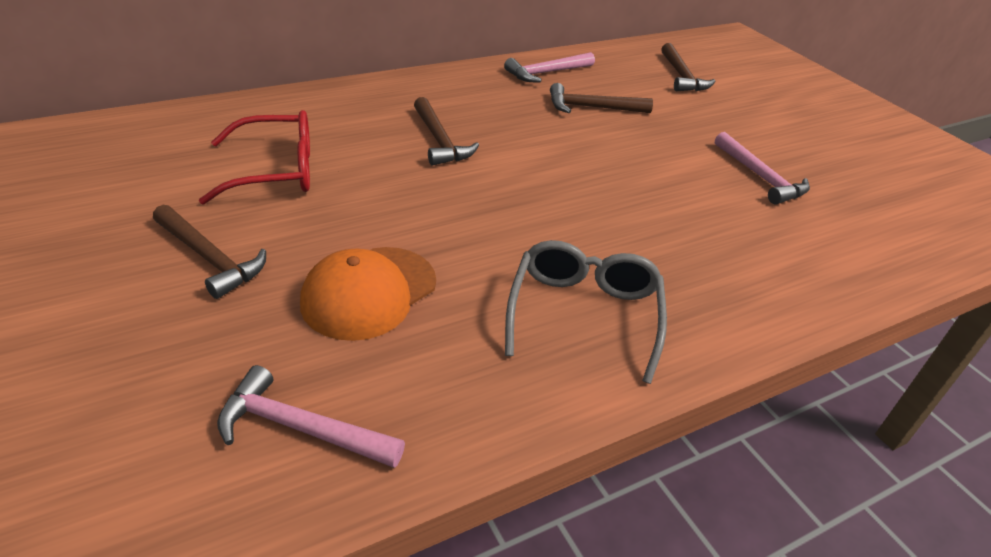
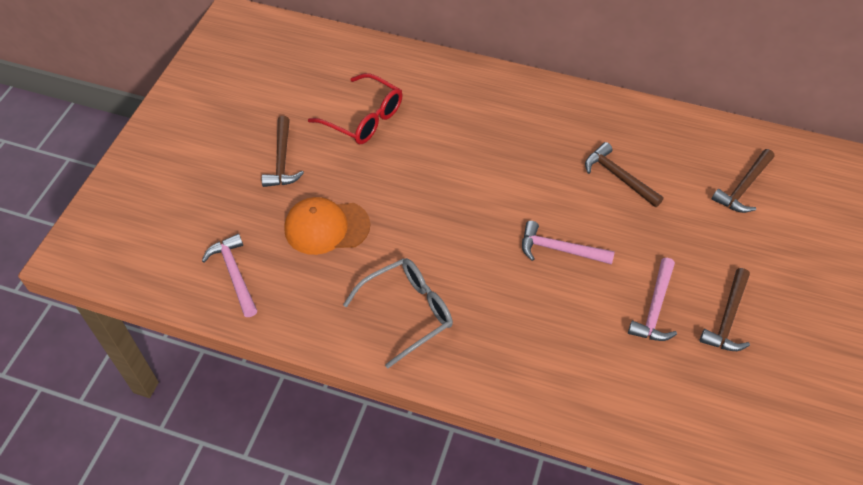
camera: 50 degrees right, 15 degrees up
brown hammer [414,97,479,166] -> brown hammer moved to [699,268,750,351]
pink hammer [504,52,595,82] -> pink hammer moved to [522,221,615,265]

